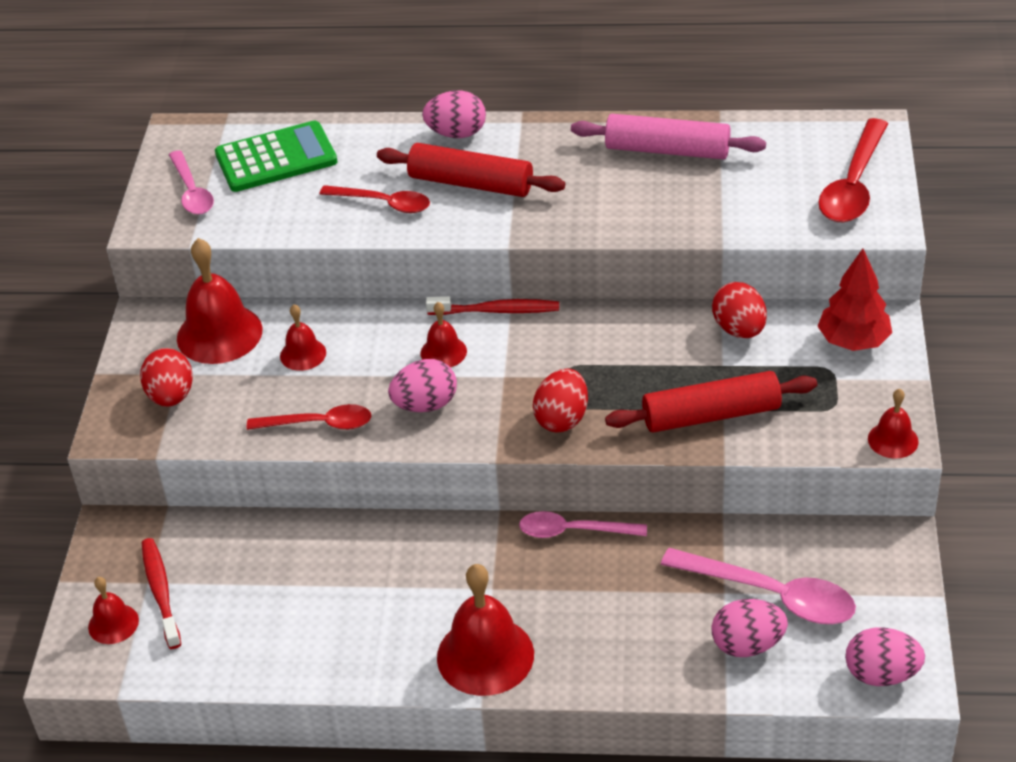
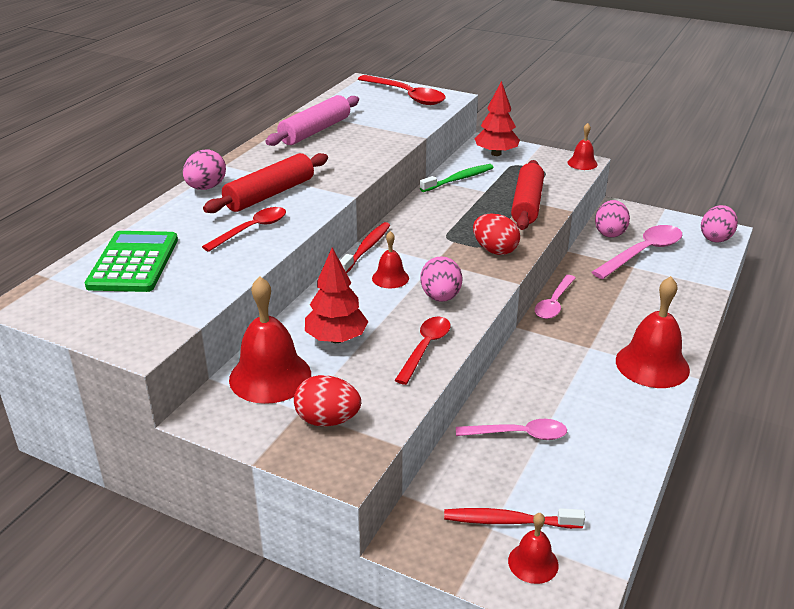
camera: 70 degrees left, 10 degrees down
pink spoon [169,150,214,215] -> pink spoon moved to [456,419,567,440]
red bell [280,304,326,371] -> red tree [305,247,368,343]
pink egg [711,599,788,657] -> pink egg moved to [595,200,630,238]
red egg [712,282,767,338] -> green toothbrush [420,164,494,192]

